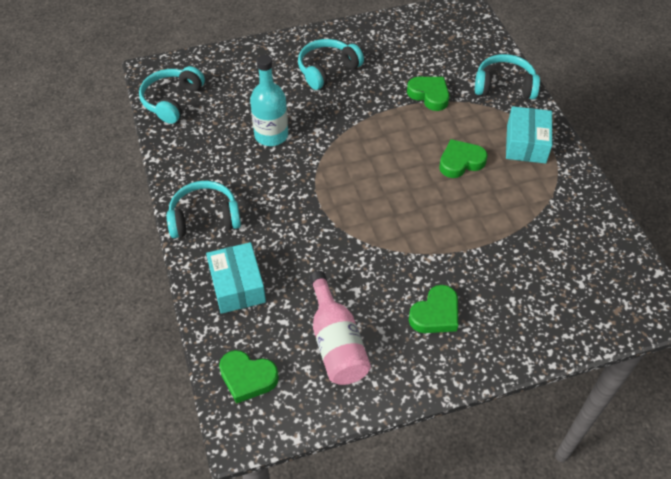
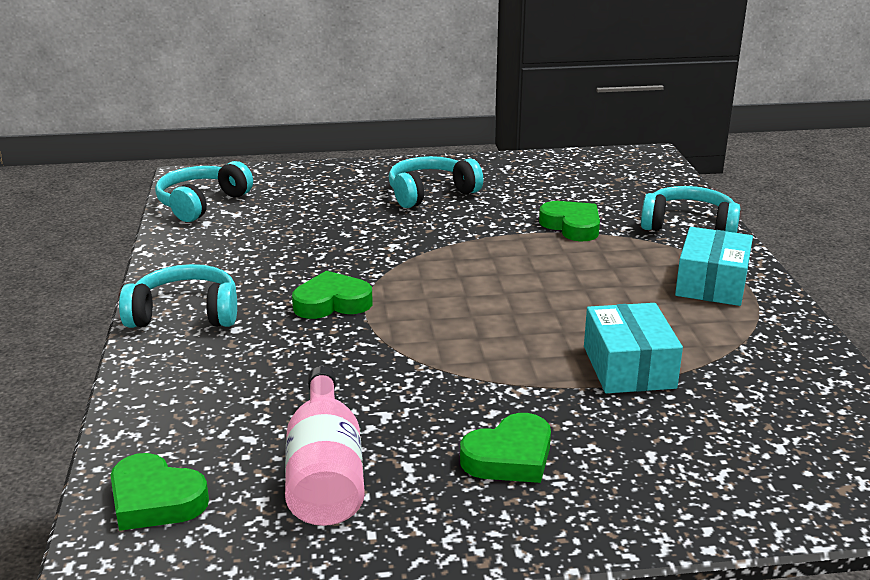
camera: 10 degrees right, 25 degrees down
turquoise box [206,242,266,314] -> turquoise box moved to [584,303,683,393]
turquoise bottle [250,55,288,146] -> none
green heart [439,139,488,178] -> green heart moved to [292,271,373,319]

